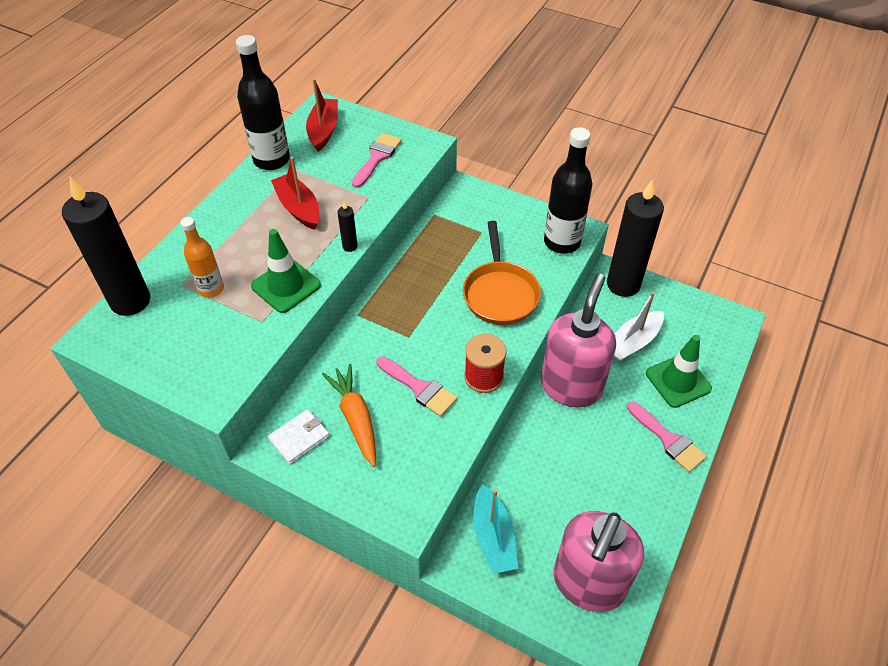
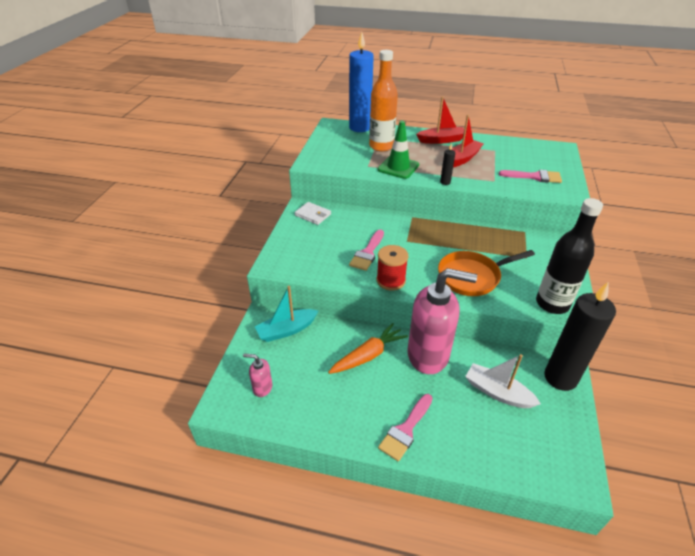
camera: 75 degrees right, 10 degrees down
black candle [62,177,150,316] -> blue candle [349,32,374,132]
orange bottle [181,217,224,298] -> orange bottle [369,50,398,151], size x1.62
black bottle [236,35,290,170] -> none
red boat [306,79,338,152] -> red boat moved to [416,96,464,144]
orange carrot [322,364,376,467] -> orange carrot moved to [328,323,408,374]
pink soap dispenser [553,511,644,612] -> pink soap dispenser [243,353,273,397], size x0.43
green traffic cone [646,335,712,408] -> none

